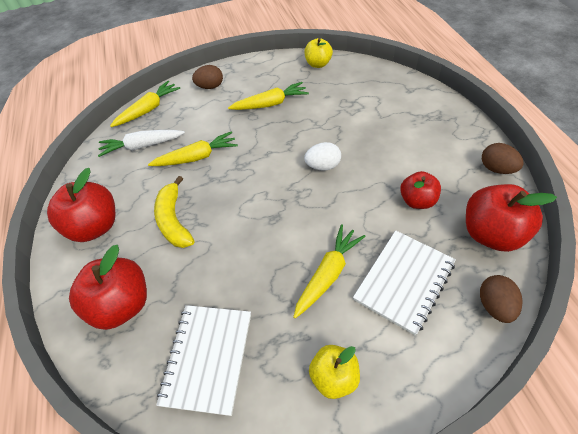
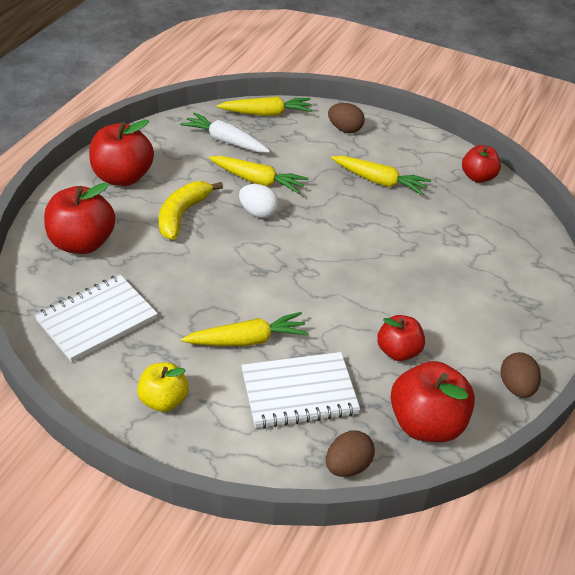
camera: 35 degrees right, 10 degrees down
yellow apple [304,38,333,68] -> red apple [462,145,501,183]
white egg [304,142,341,171] -> white egg moved to [239,184,279,218]

